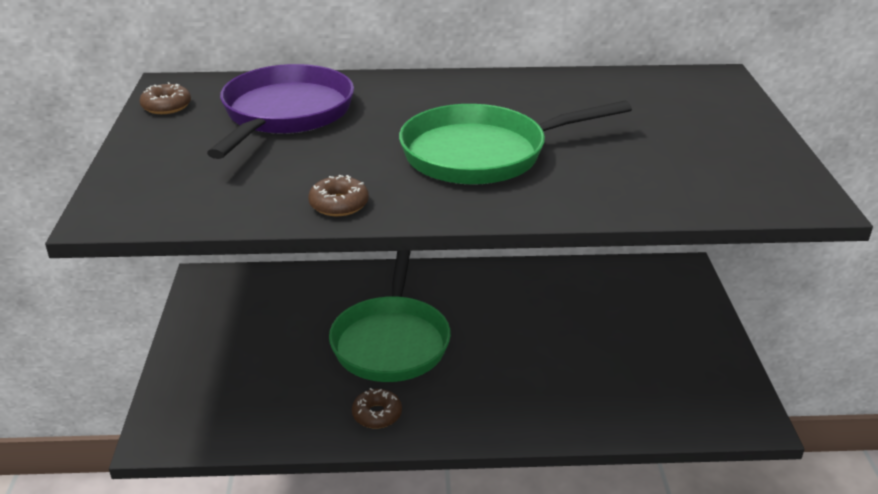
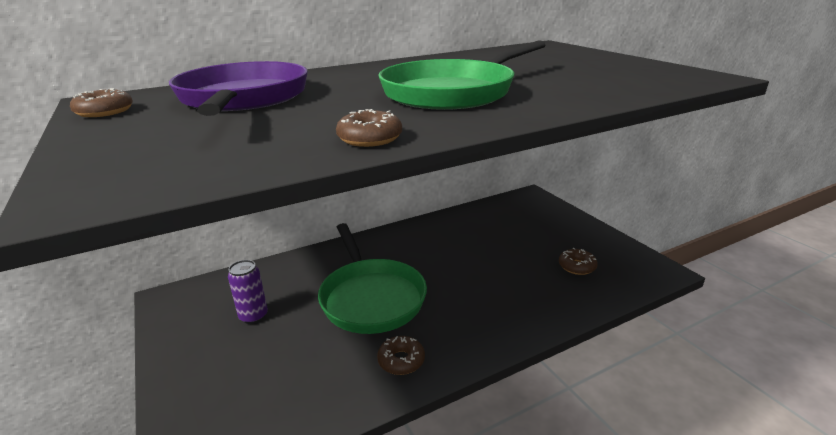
camera: 25 degrees left, 5 degrees down
none -> purple can [228,260,268,324]
none -> brown donut [559,248,598,275]

